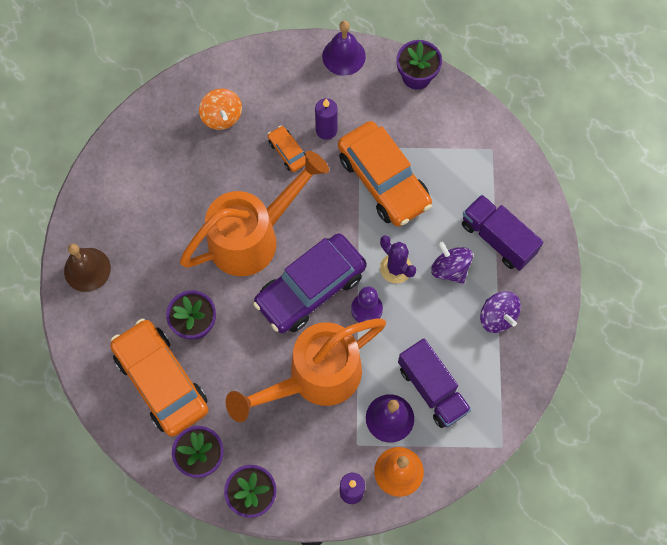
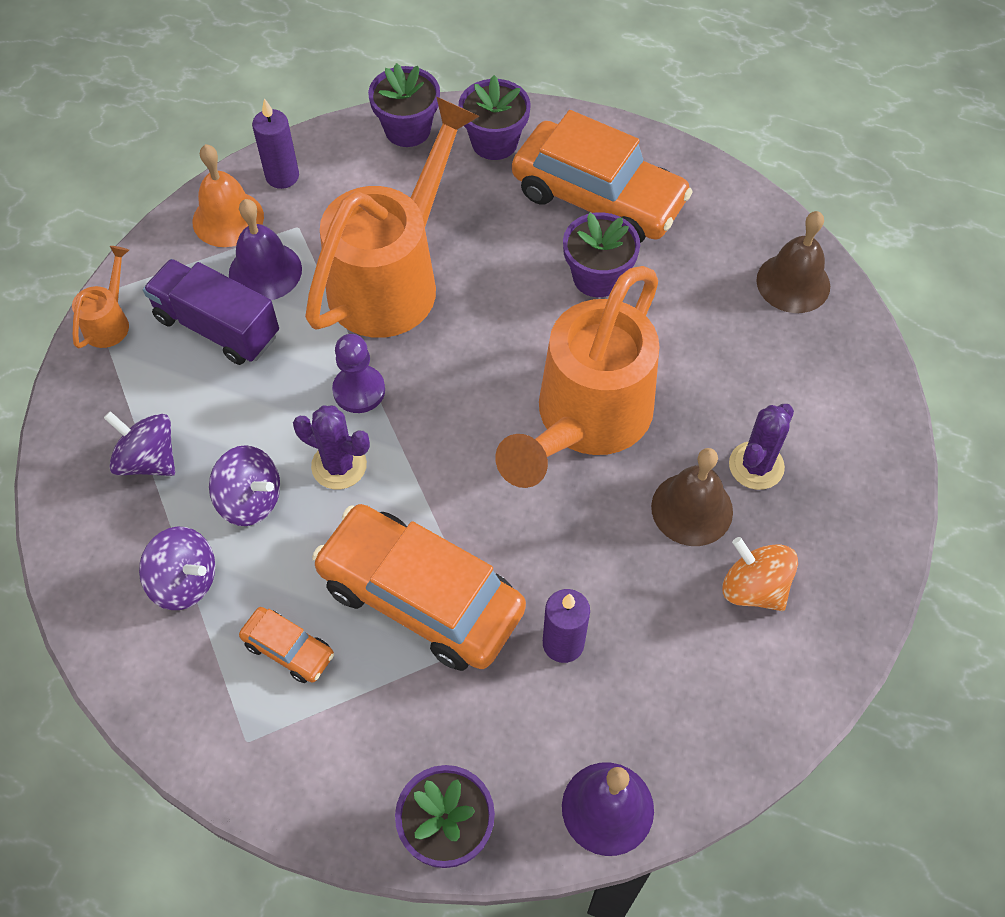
camera: 155 degrees right, 10 degrees down
purple car [253,233,367,333] -> none
orange car [268,126,306,172] -> orange car moved to [239,607,334,683]
purple truck [462,194,543,271] -> purple spinning top [139,526,215,610]
none -> orange watering can [72,246,129,348]
none -> brown bell [651,448,733,546]
none -> purple cactus [729,404,794,490]

